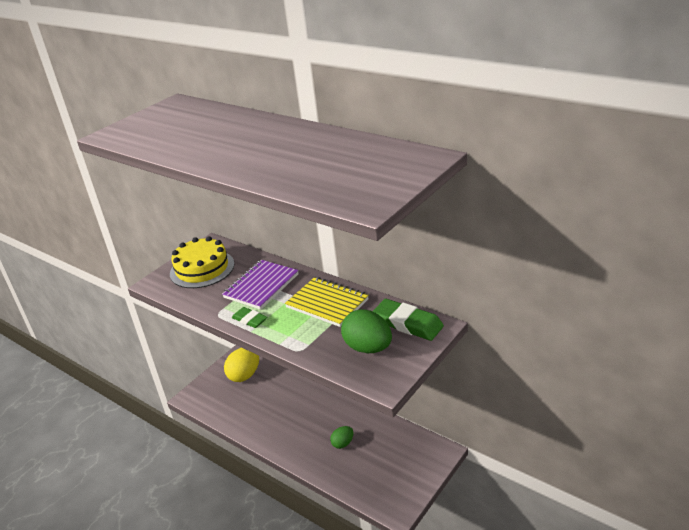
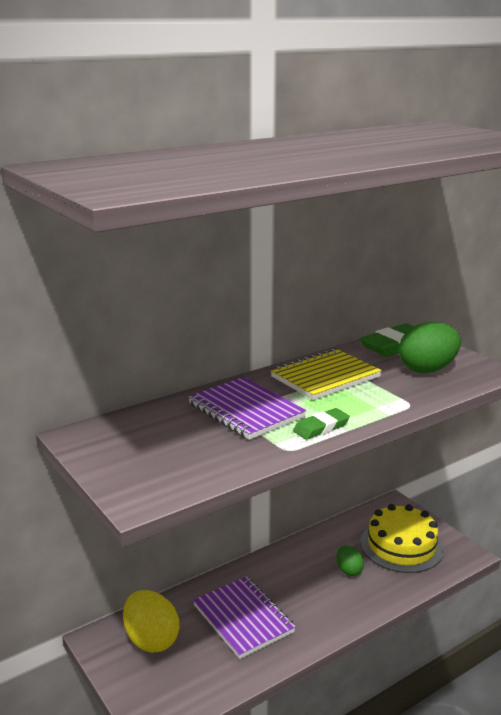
camera: 75 degrees left, 10 degrees down
yellow cake [170,236,234,288] -> yellow cake moved to [361,504,444,573]
none -> purple notebook [193,576,295,659]

